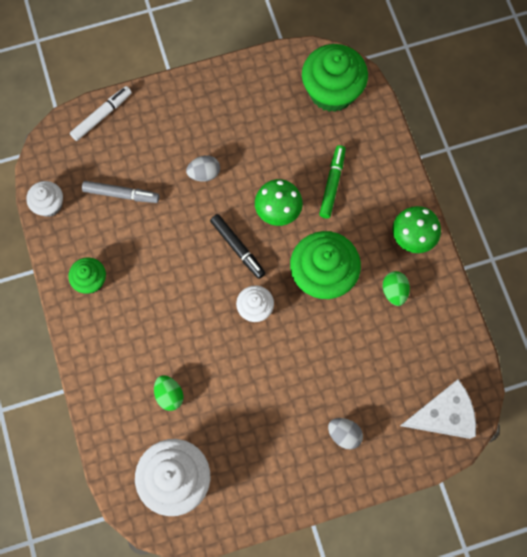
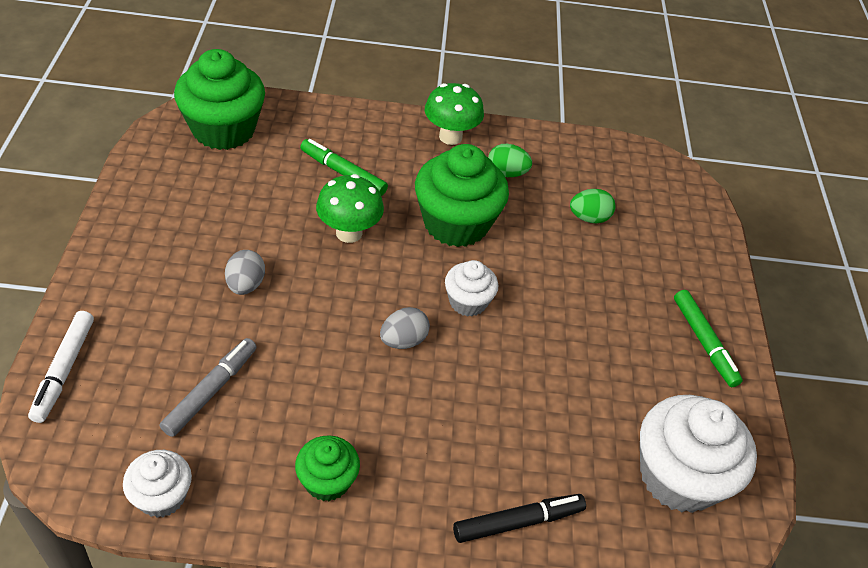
camera: 75 degrees left, 25 degrees down
white marker [70,86,132,141] -> white marker turned 150 degrees counterclockwise [28,311,94,423]
green egg [154,375,183,411] -> green egg moved to [570,189,616,223]
black marker [210,214,265,279] -> black marker moved to [453,494,586,543]
grey egg [328,418,363,449] -> grey egg moved to [380,307,430,349]
white cheese [400,379,476,439] -> none
none -> green marker [674,290,743,387]

